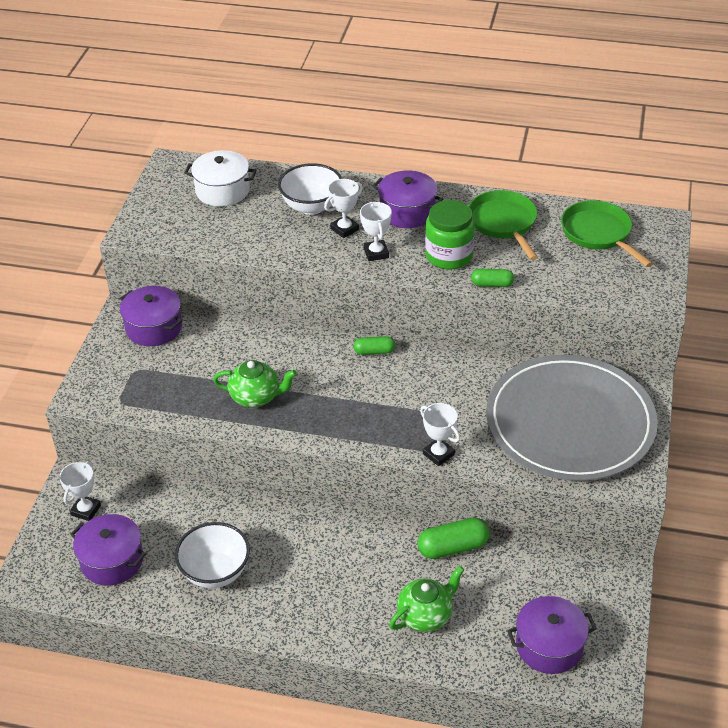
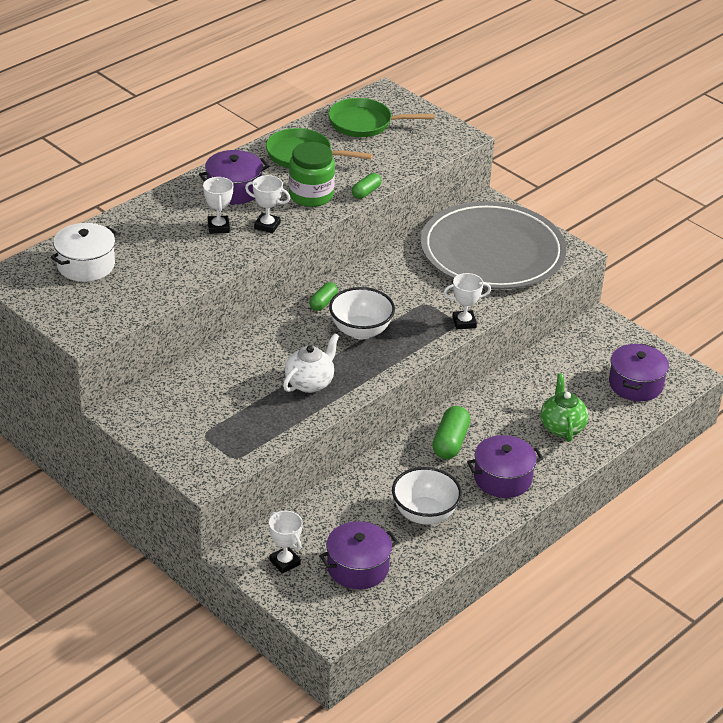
camera: 60 degrees left, 5 degrees down
purple pot [120,286,182,346] -> purple pot moved to [467,435,543,498]
green teapot [213,360,297,408] -> white teapot [283,333,339,393]
white bowl [278,163,342,215] -> white bowl moved to [329,287,395,339]
green capsule [417,518,490,559] -> green capsule moved to [433,406,470,459]

